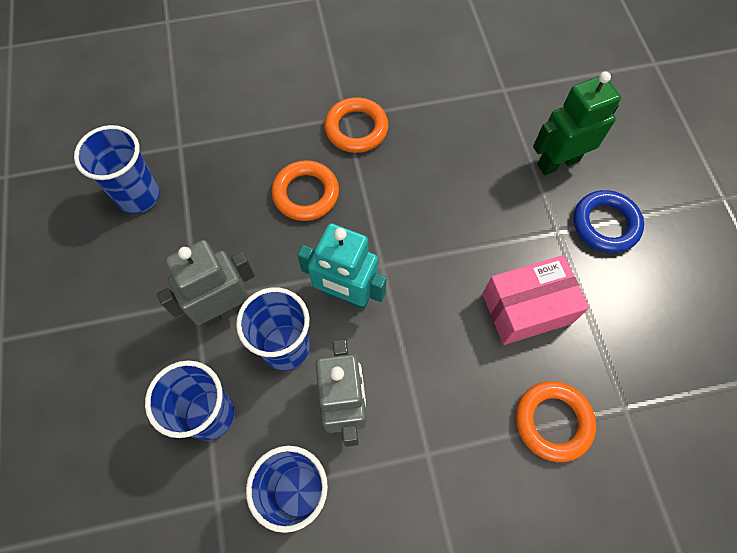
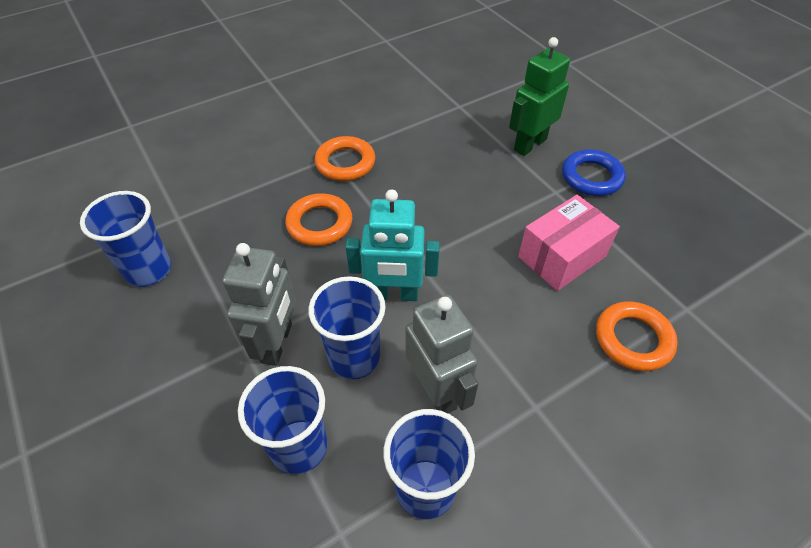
camera: 20 degrees left, 15 degrees down
grey robot [157,240,255,327] -> grey robot turned 150 degrees clockwise [223,243,296,366]

